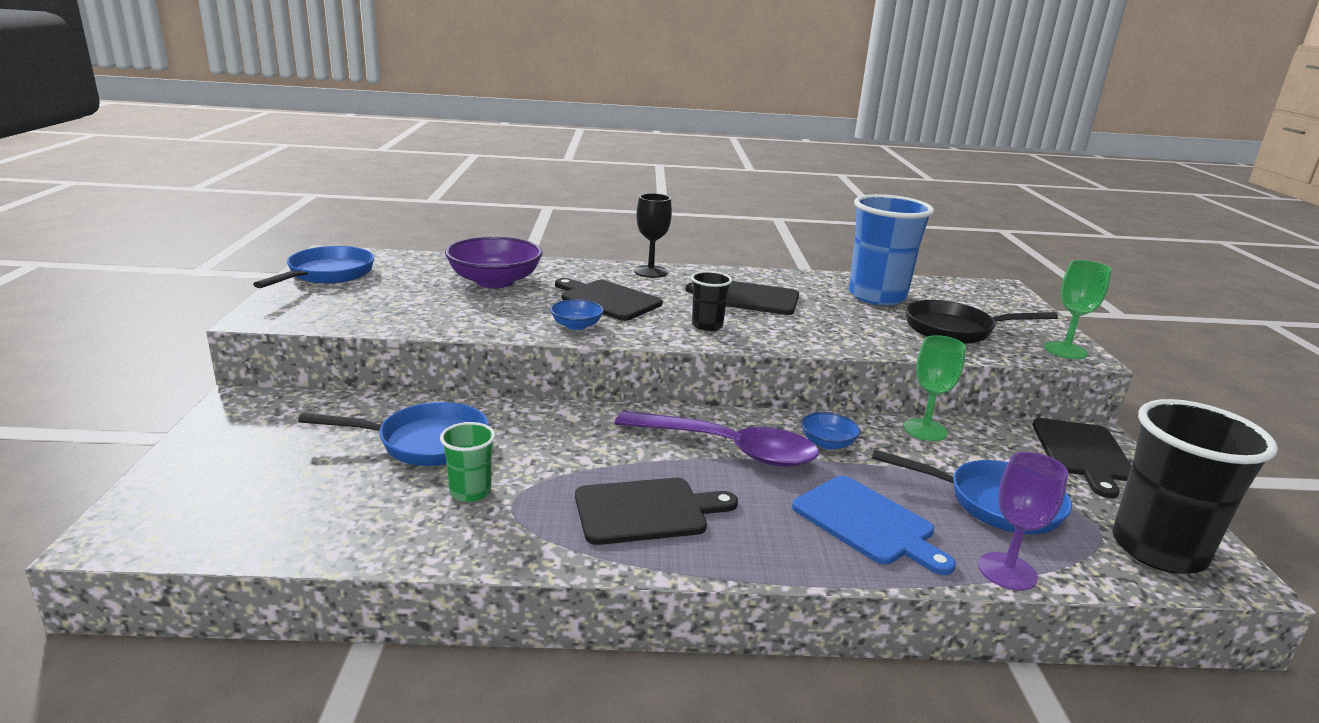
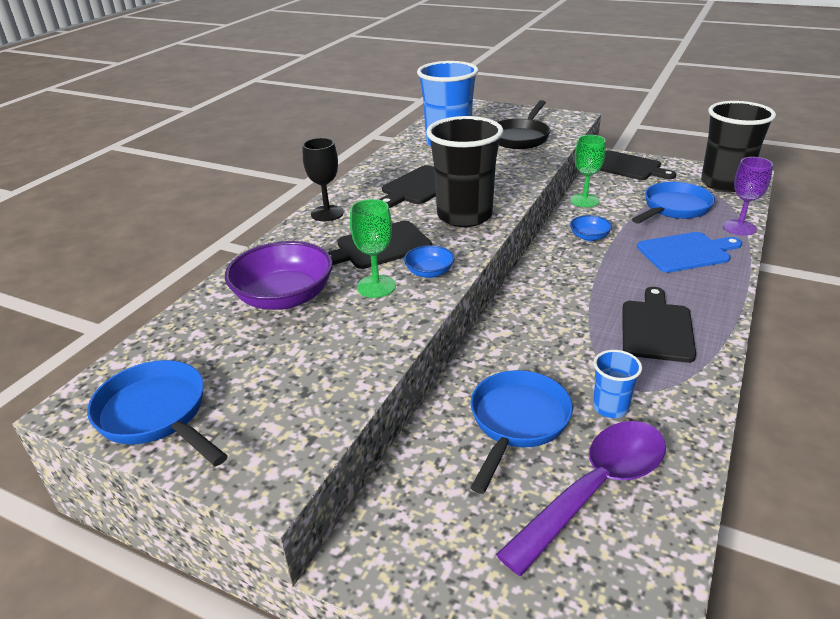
camera: 60 degrees left, 10 degrees up
green cup [440,422,495,502] -> blue cup [593,350,642,418]
purple spoon [615,411,819,467] -> purple spoon moved to [496,421,666,576]
black cup [691,271,732,331] -> black cup [426,116,503,227], size x2.08
green goblet [1044,260,1112,359] -> green goblet moved to [350,199,396,298]

